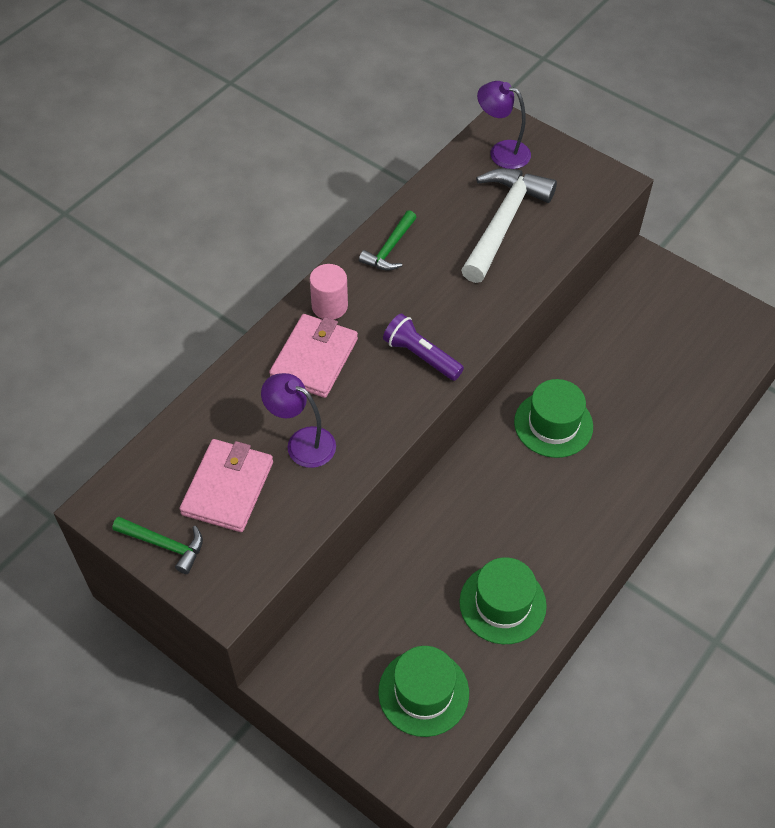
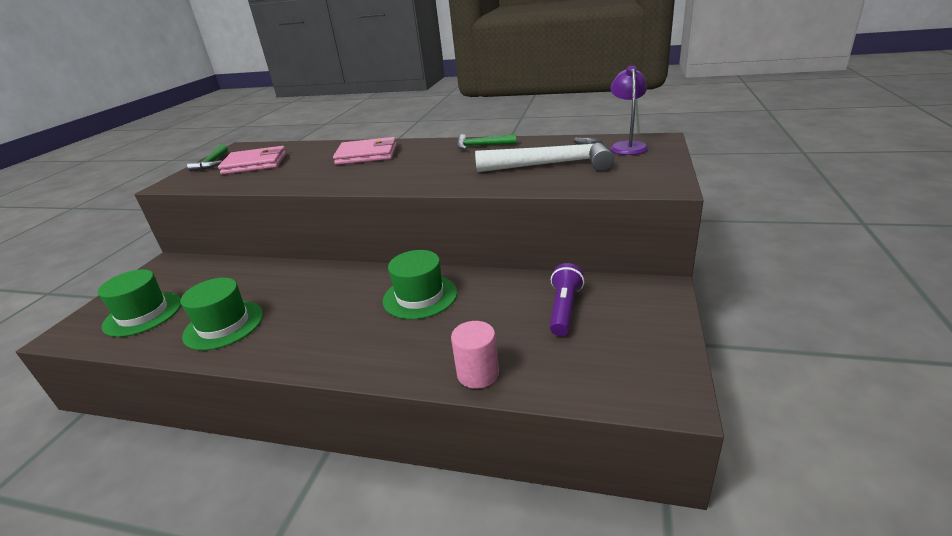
camera: 70 degrees right, 25 degrees down
purple lamp [261,373,336,468] -> none
pink cylinder [310,264,348,320] -> pink cylinder moved to [451,321,499,389]
purple flashlight [383,313,464,381] -> purple flashlight moved to [550,263,584,336]

